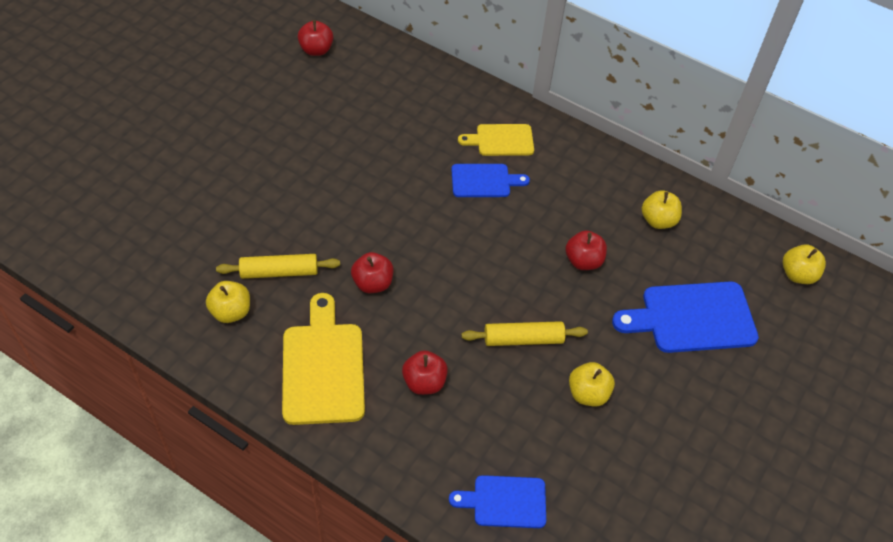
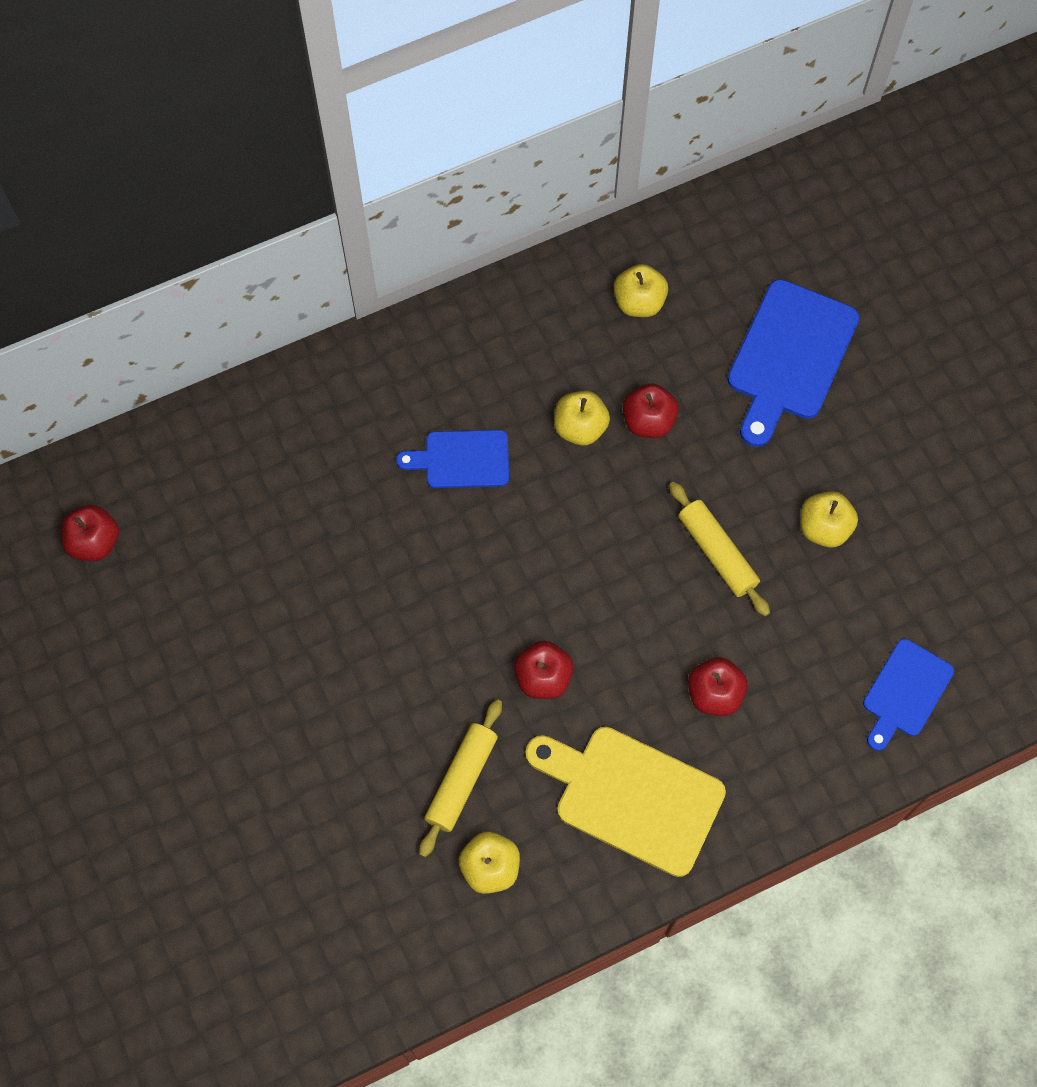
camera: 55 degrees left, 15 degrees up
blue cutting board [451,164,530,197] -> blue cutting board turned 120 degrees counterclockwise [396,430,509,488]
yellow cutting board [458,124,534,156] -> none
yellow rolling pin [461,321,588,346] -> yellow rolling pin turned 60 degrees counterclockwise [669,482,770,616]
yellow apple [782,245,826,284] -> yellow apple moved to [554,391,610,446]

